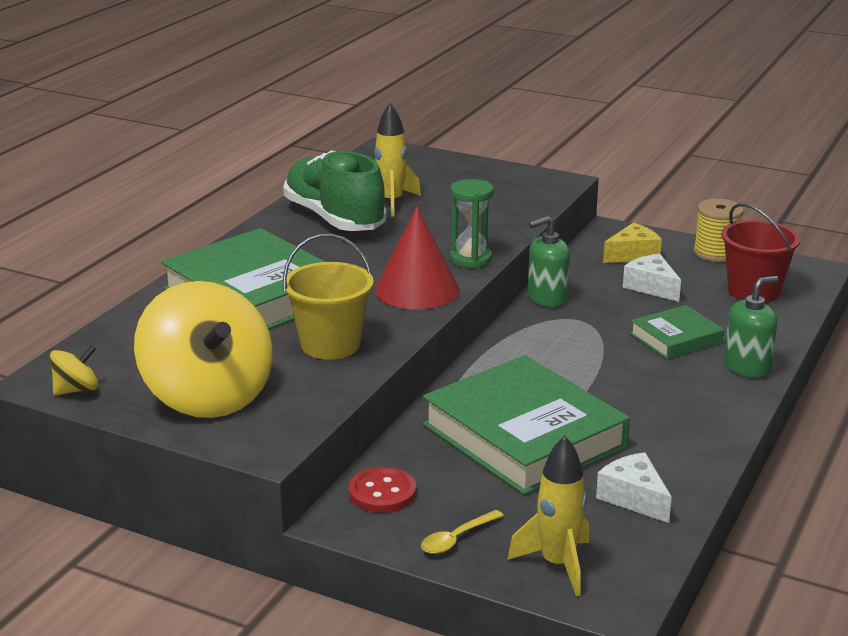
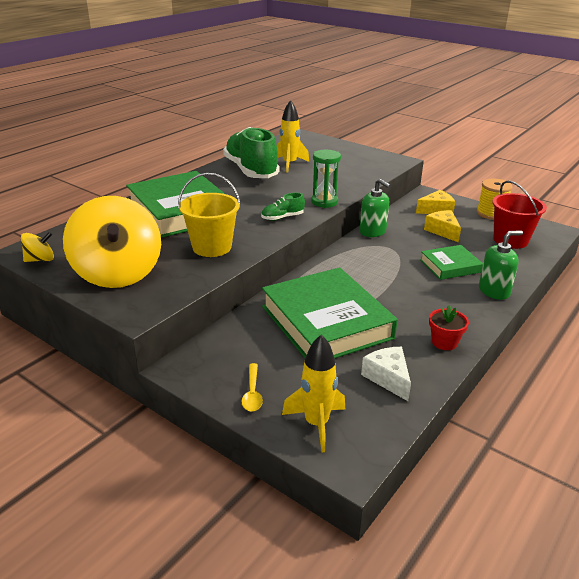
camera: 10 degrees right, 5 degrees up
red button [349,467,416,513] -> none
red cone [375,206,459,310] -> green shoe [261,193,305,221]
yellow spoon [421,510,504,554] -> yellow spoon turned 60 degrees counterclockwise [241,363,263,412]
green soap dispenser [528,216,570,307] -> green soap dispenser turned 120 degrees counterclockwise [359,179,391,237]
white cheese [623,254,681,302] -> yellow cheese [424,210,461,243]
none -> red flower pot [429,305,469,350]

